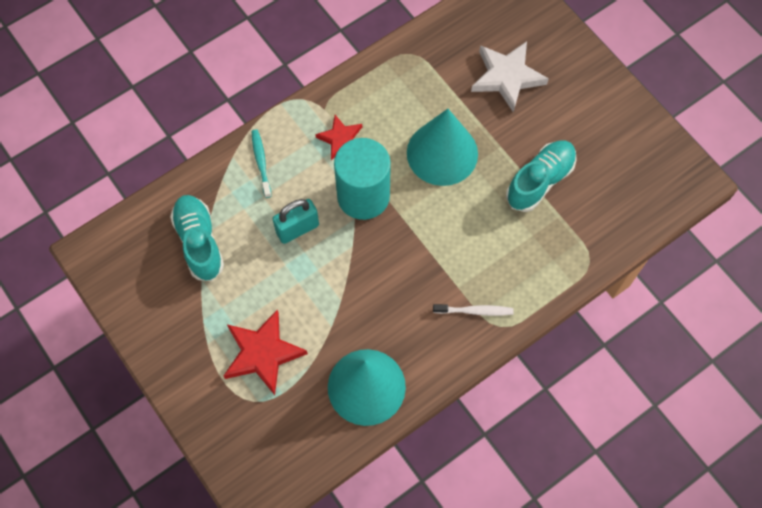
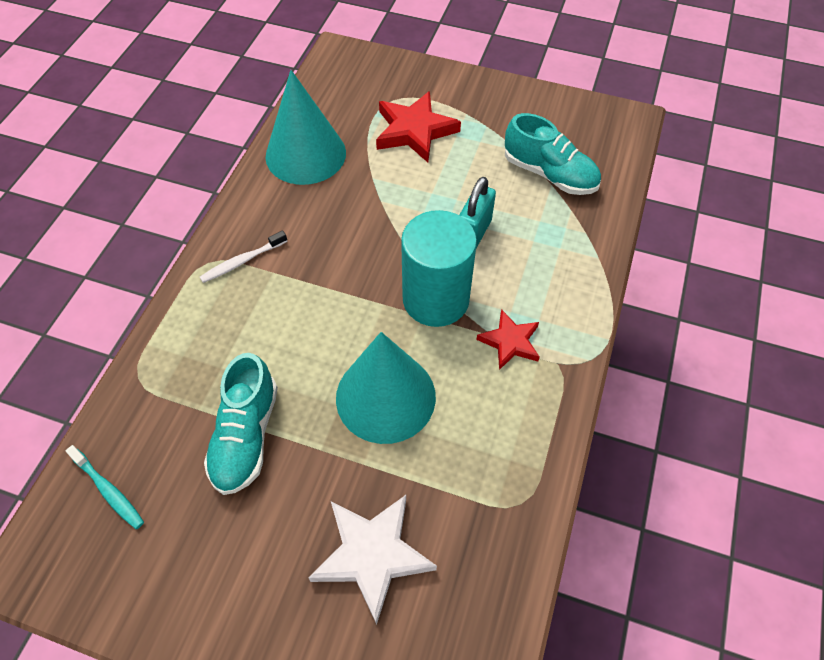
camera: 145 degrees right, 10 degrees down
turquoise toothbrush [252,129,272,198] -> turquoise toothbrush moved to [65,445,144,529]

